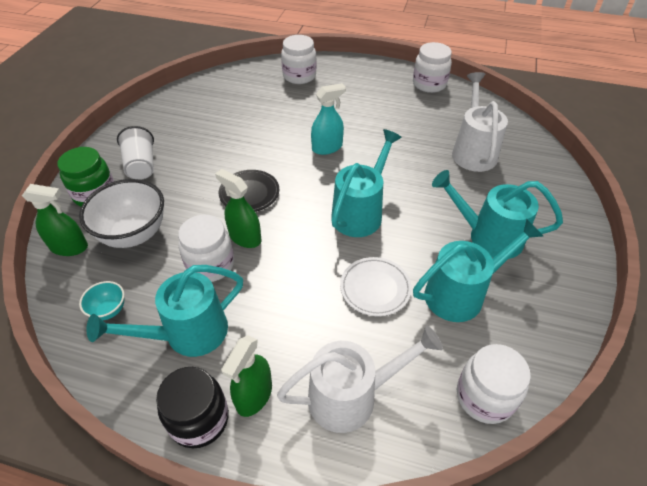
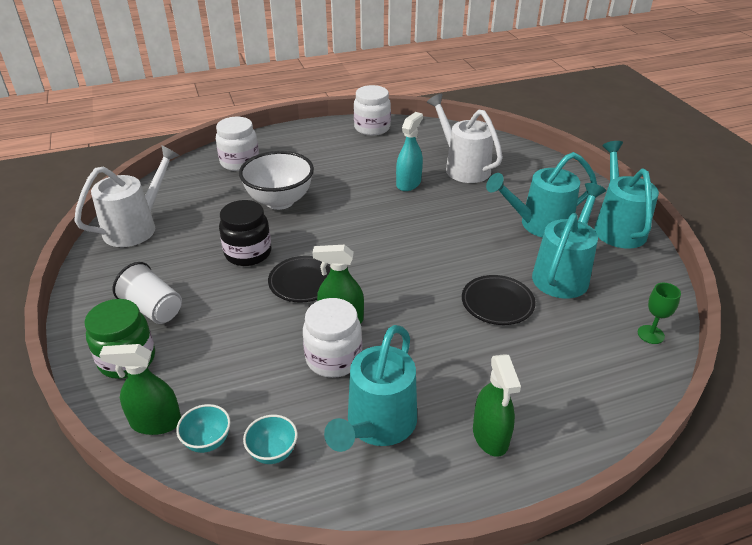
camera: 35 degrees left, 10 degrees down
green spray bottle [22,184,88,256] -> green spray bottle turned 150 degrees counterclockwise [99,344,181,435]
white bowl [79,179,164,248] -> white bowl moved to [239,151,314,210]
black jar [156,367,229,448] -> black jar moved to [219,200,271,266]
white watering can [277,325,443,433] -> white watering can moved to [74,145,180,247]
turquoise spray bottle [311,83,346,155] -> turquoise spray bottle moved to [396,112,423,191]
turquoise watering can [331,129,402,237] -> turquoise watering can moved to [594,141,659,249]
white plate [340,257,412,316] -> black plate [462,275,536,325]
white jar [457,344,531,424] -> green goblet [638,283,681,344]
none -> turquoise bowl [176,404,231,453]

